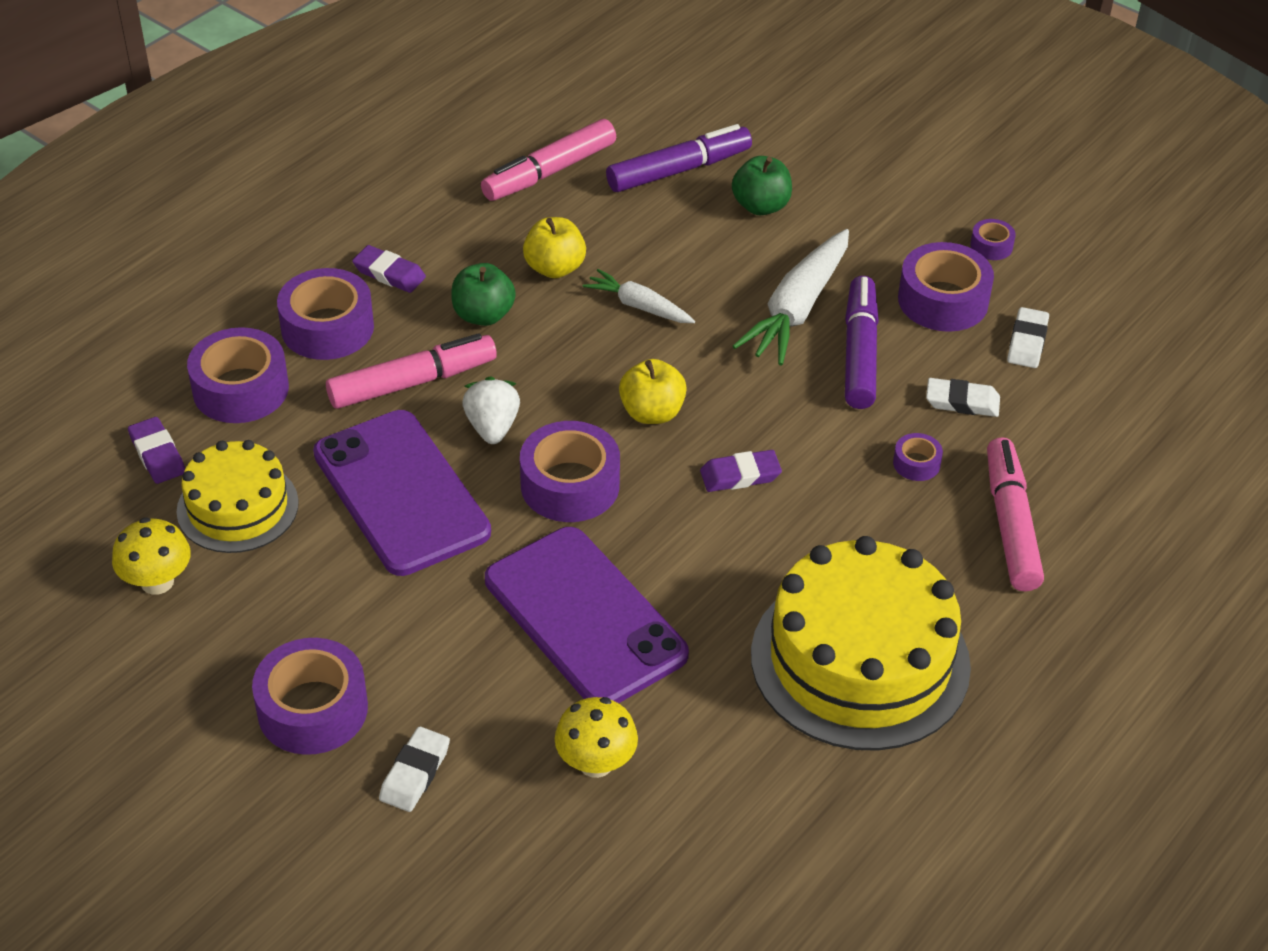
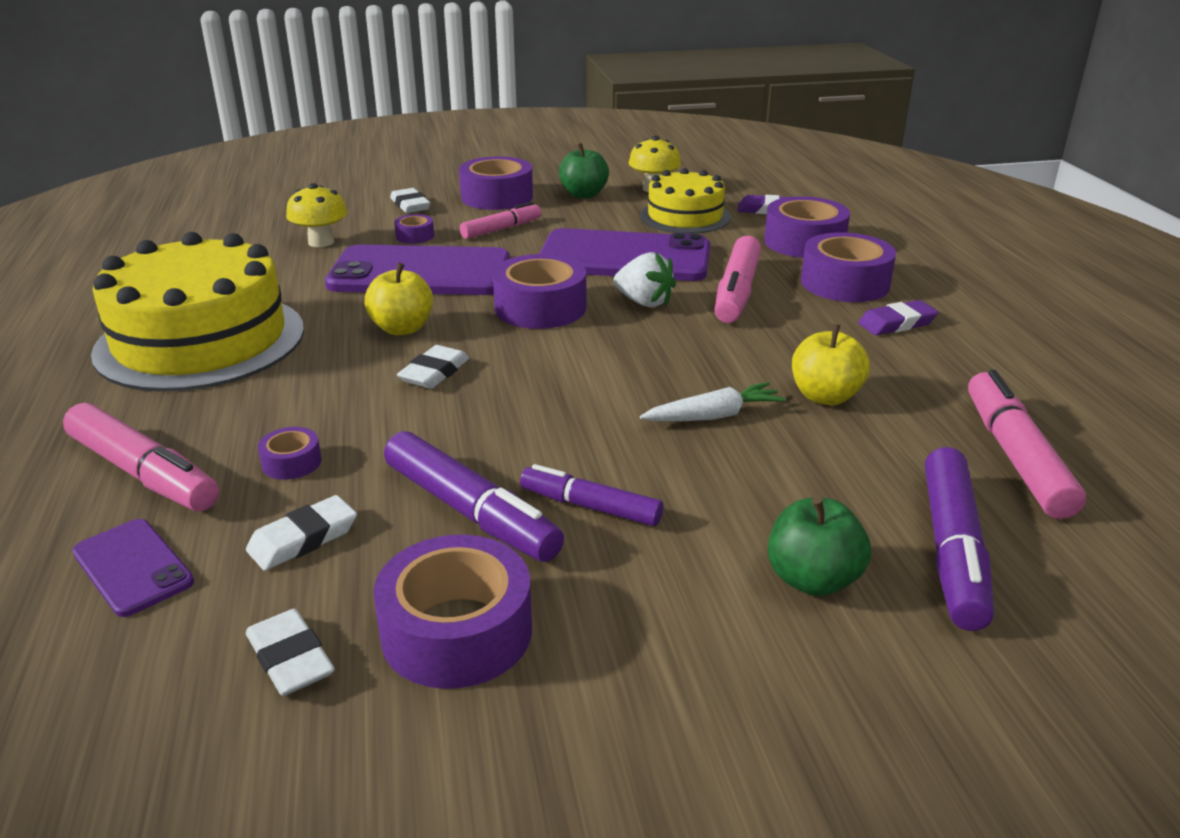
camera: 130 degrees right, 15 degrees down
green apple [451,263,516,326] -> green apple moved to [559,143,609,198]
yellow apple [619,359,687,424] -> yellow apple moved to [365,263,433,335]
purple eraser [700,450,782,492] -> white eraser [397,345,469,389]
white carrot [733,229,849,366] -> purple marker [520,464,663,526]
purple tape [970,219,1016,260] -> purple tape moved to [394,214,434,244]
none -> purple phone [72,519,194,617]
none -> pink marker [460,202,541,239]

